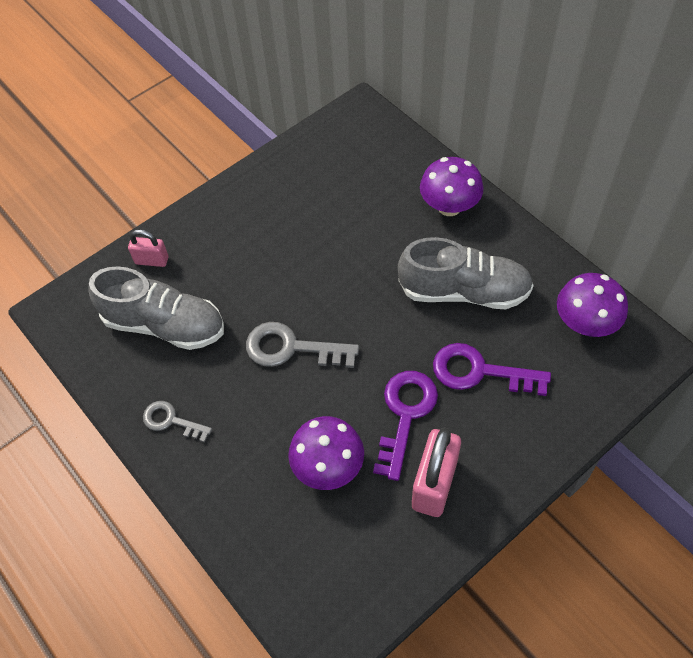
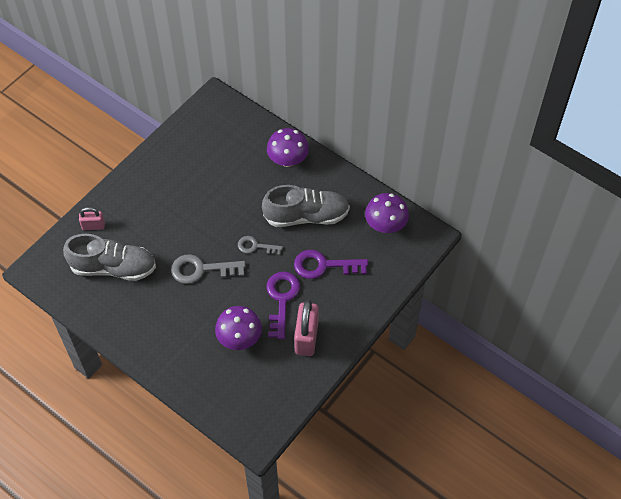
camera: 15 degrees left, 0 degrees up
grey key [143,401,212,442] -> grey key moved to [238,236,283,255]

